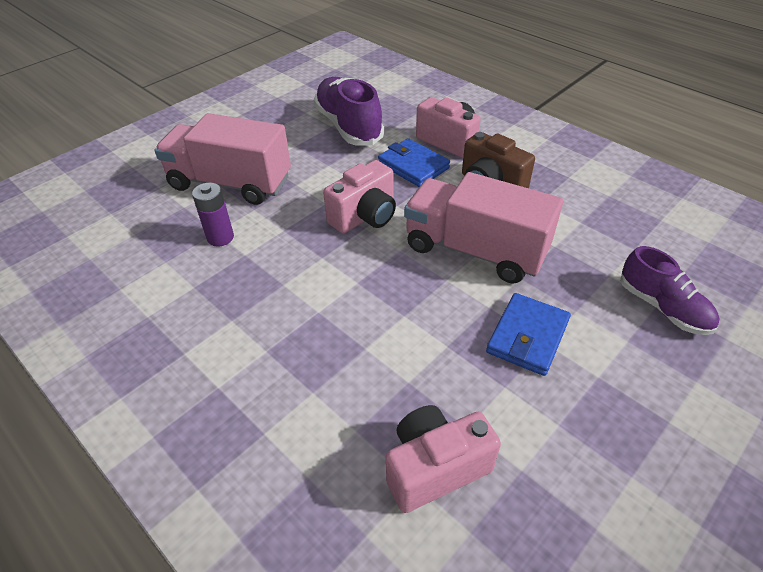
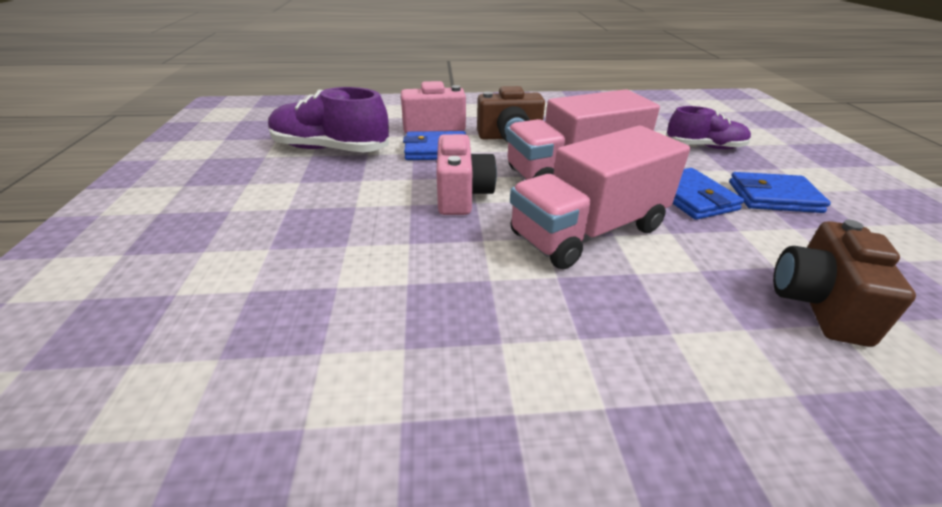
camera: 50 degrees left, 10 degrees down
pink truck [154,113,291,205] -> pink truck moved to [510,125,690,269]
purple battery [192,183,234,247] -> none
pink camera [386,405,501,513] -> brown camera [773,220,916,347]
none -> blue wallet [729,172,831,213]

